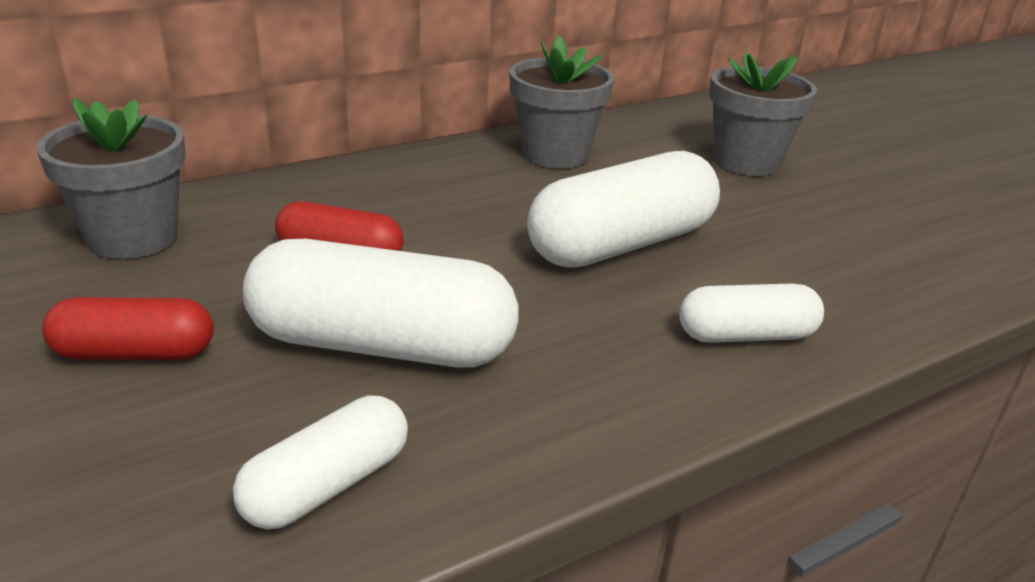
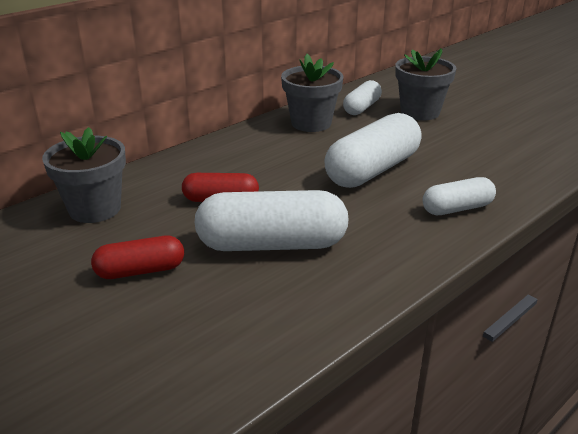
camera: 10 degrees left, 0 degrees up
white capsule [233,396,408,529] -> white capsule moved to [343,80,382,115]

